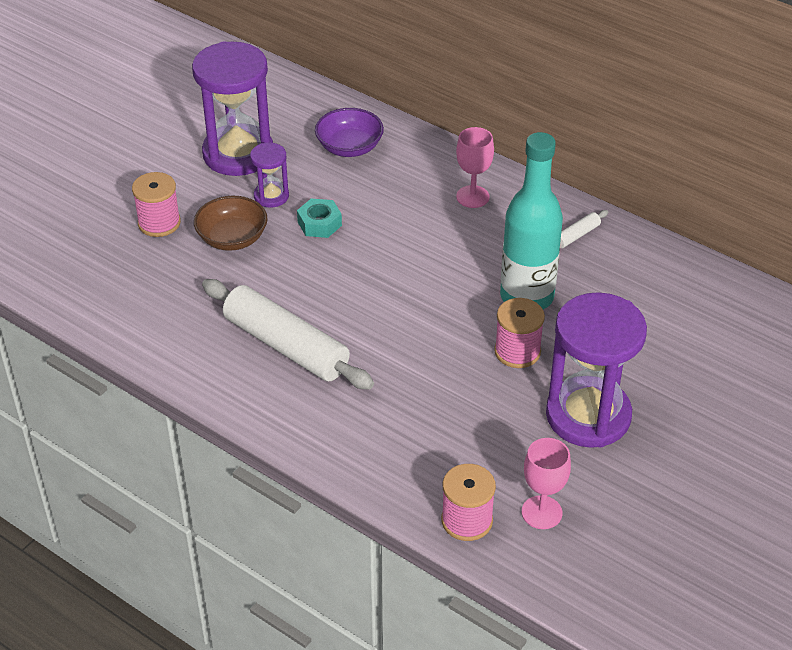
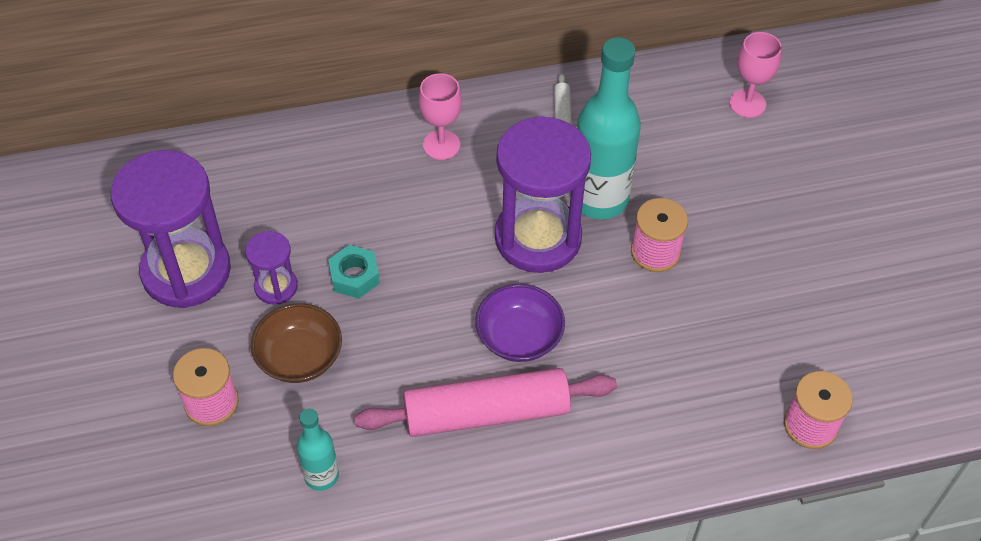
camera: 50 degrees left, 10 degrees up
white rolling pin [202,279,374,390] -> pink rolling pin [354,368,617,437]
purple bowl [315,108,384,157] -> purple bowl moved to [475,284,565,362]
pink goblet [522,438,571,529] -> pink goblet moved to [729,32,782,118]
purple hourglass [546,292,647,448] -> purple hourglass moved to [495,116,591,273]
none -> turquoise bottle [297,409,339,491]

